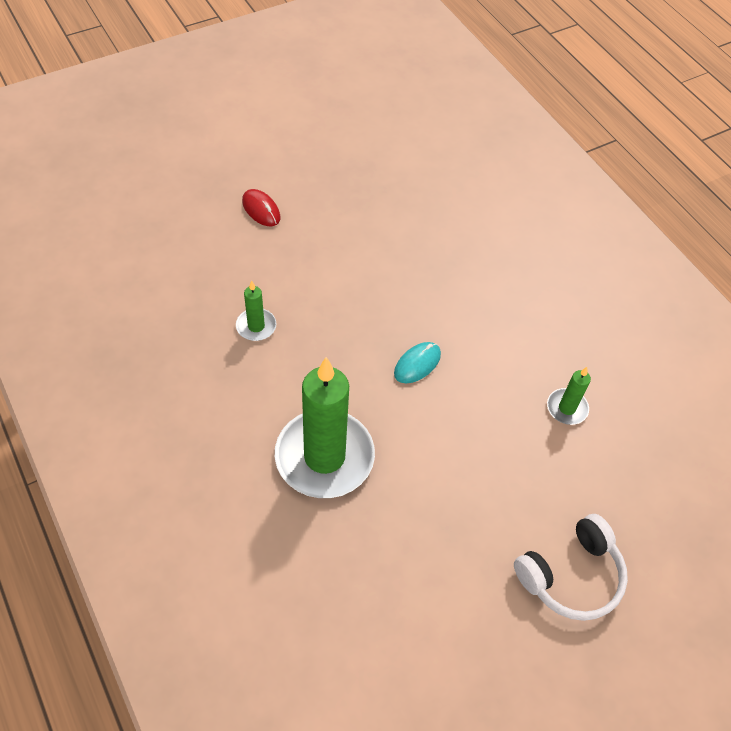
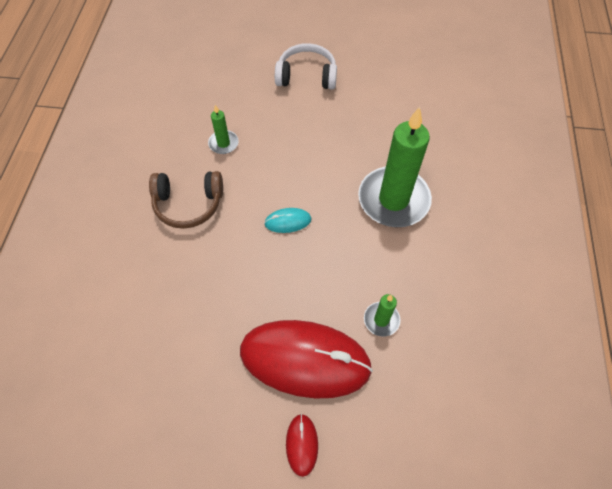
camera: 140 degrees left, 5 degrees up
none -> brown headphones [149,171,223,229]
none -> red mouse [240,320,373,399]

